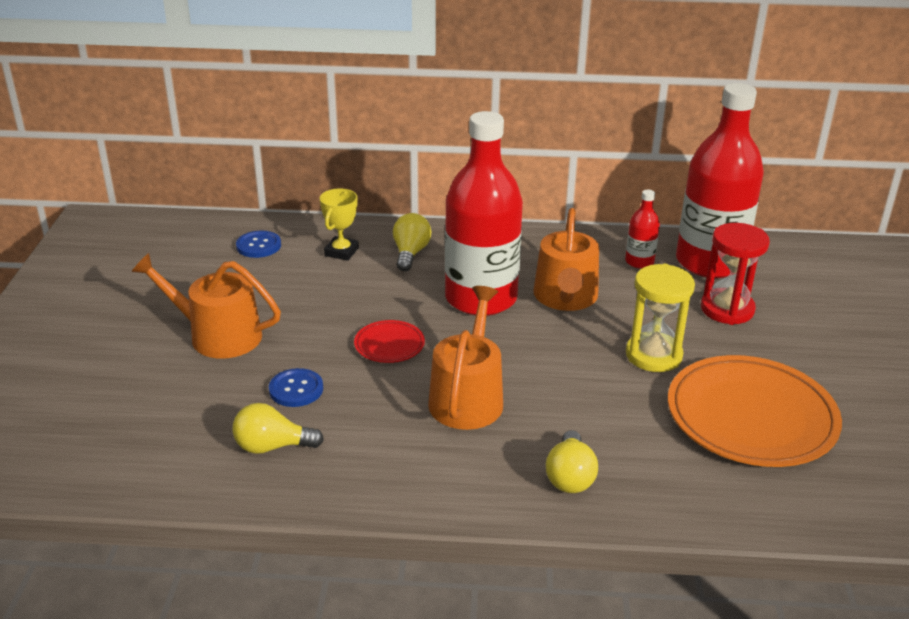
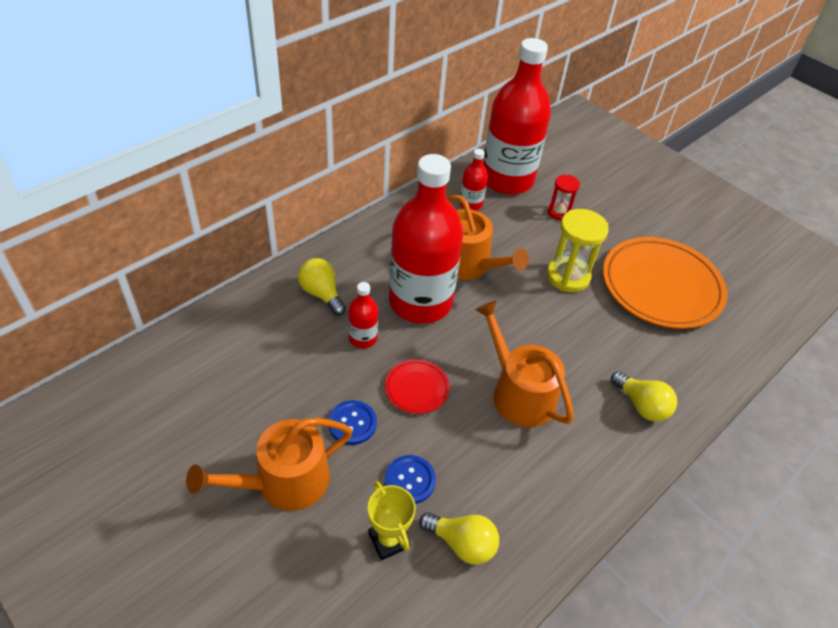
camera: 50 degrees left, 15 degrees up
yellow light bulb [232,403,324,454] -> yellow light bulb turned 105 degrees counterclockwise [419,513,499,565]
blue button [236,230,281,258] -> blue button moved to [328,400,377,445]
yellow trophy [320,188,359,261] -> yellow trophy moved to [368,481,416,560]
red hourglass [701,223,770,325] -> red hourglass [548,175,580,220], size x0.59
none -> red bottle [348,282,378,348]

